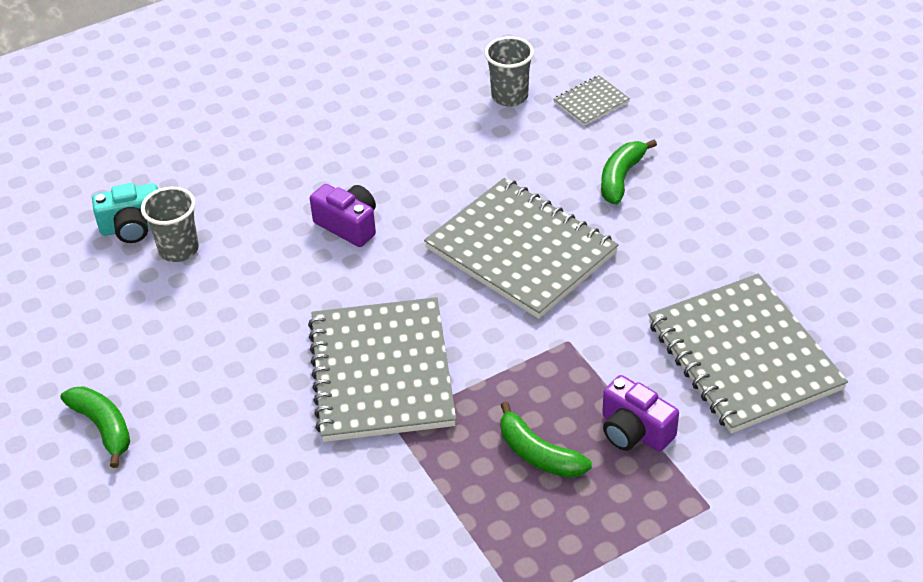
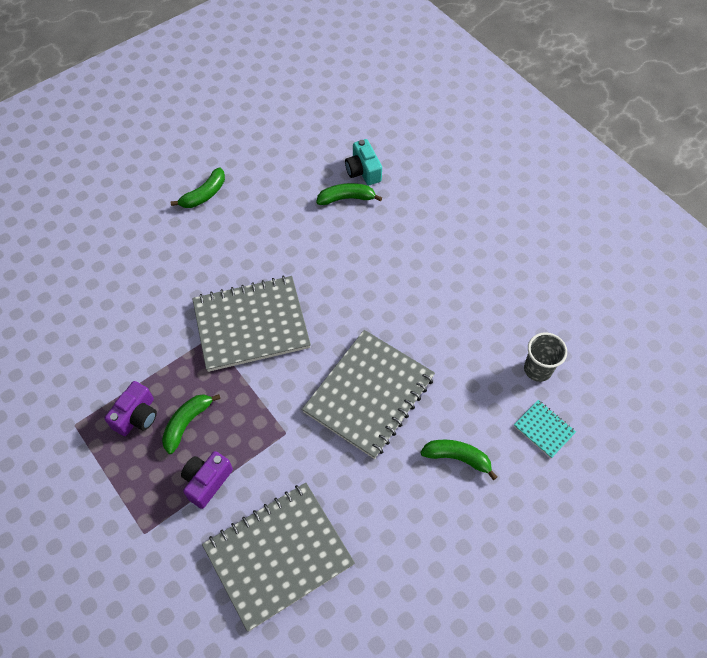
camera: 80 degrees right, 15 degrees up
grey cup [141,187,199,262] -> green banana [316,183,382,205]
purple camera [310,184,376,247] -> purple camera moved to [104,381,157,436]
grey notebook [553,75,630,126] -> turquoise notebook [514,400,576,458]

